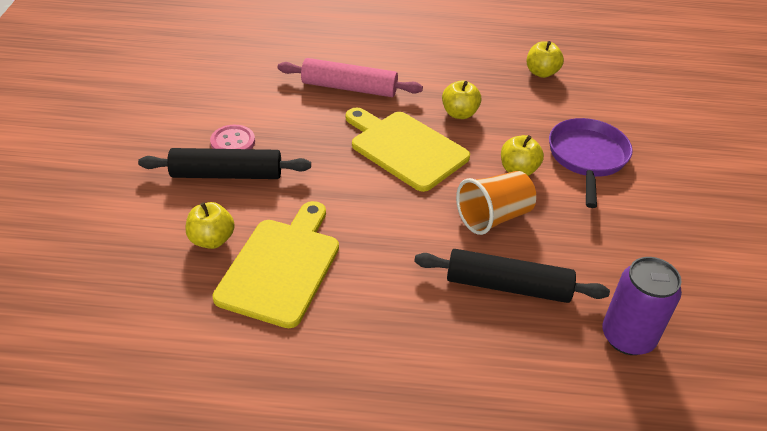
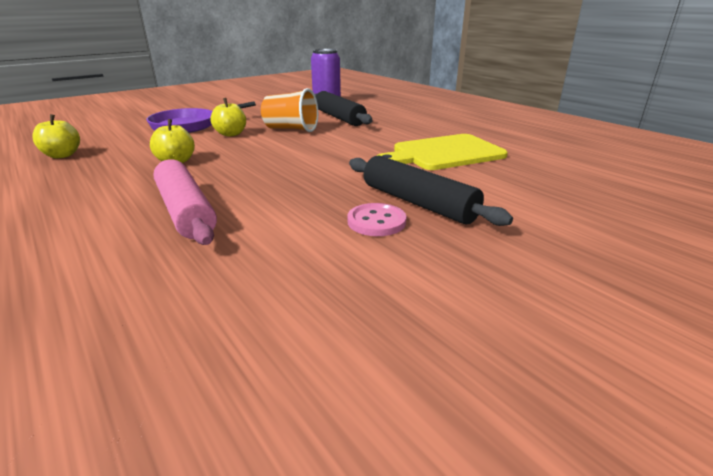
camera: 130 degrees left, 15 degrees down
yellow apple [186,202,235,249] -> none
yellow cutting board [346,107,470,192] -> none

